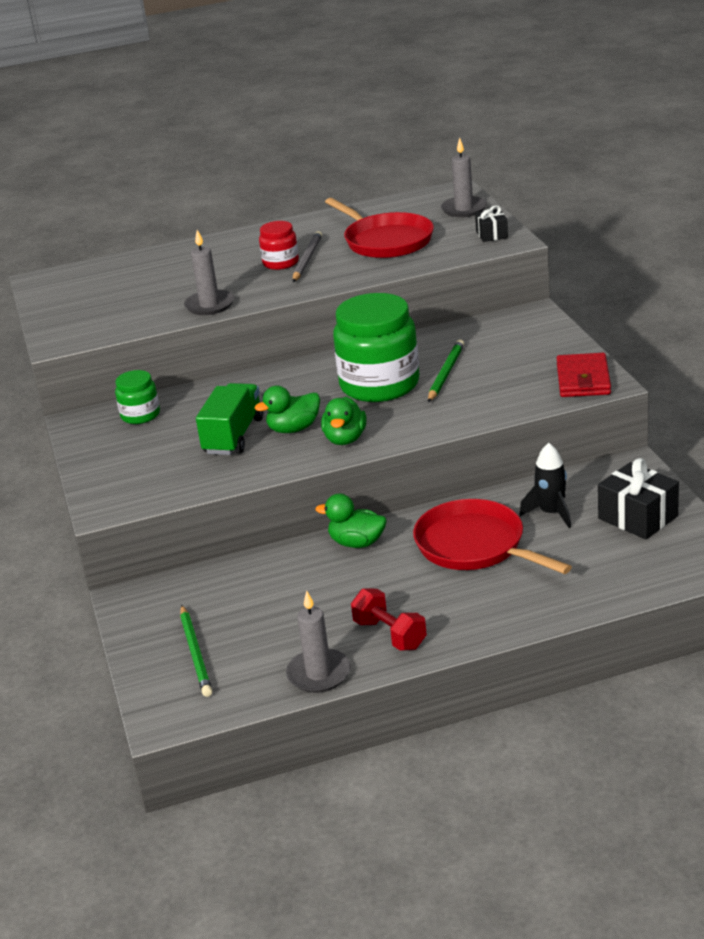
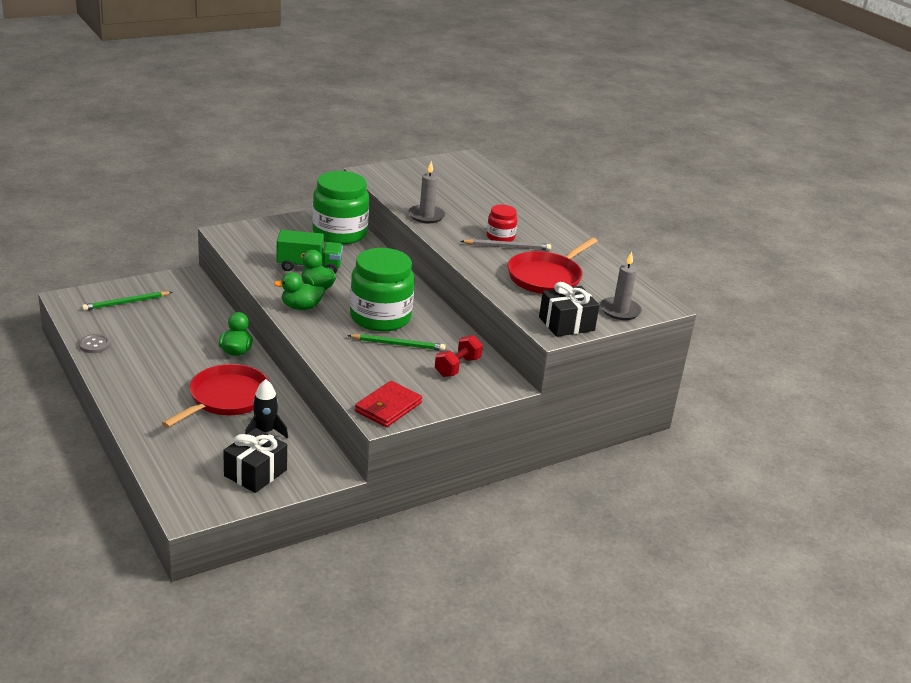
camera: 70 degrees right, 0 degrees up
green jar [115,370,160,424] -> green jar [312,171,369,245], size x2.01
grey candle [286,591,351,693] -> grey button [79,334,111,353]
red dumbbell [351,589,427,651] -> red dumbbell moved to [435,335,483,377]
black gift [475,205,508,242] -> black gift [539,282,599,337], size x1.70
red wallet [557,353,611,397] -> red wallet turned 45 degrees counterclockwise [355,381,422,427]

